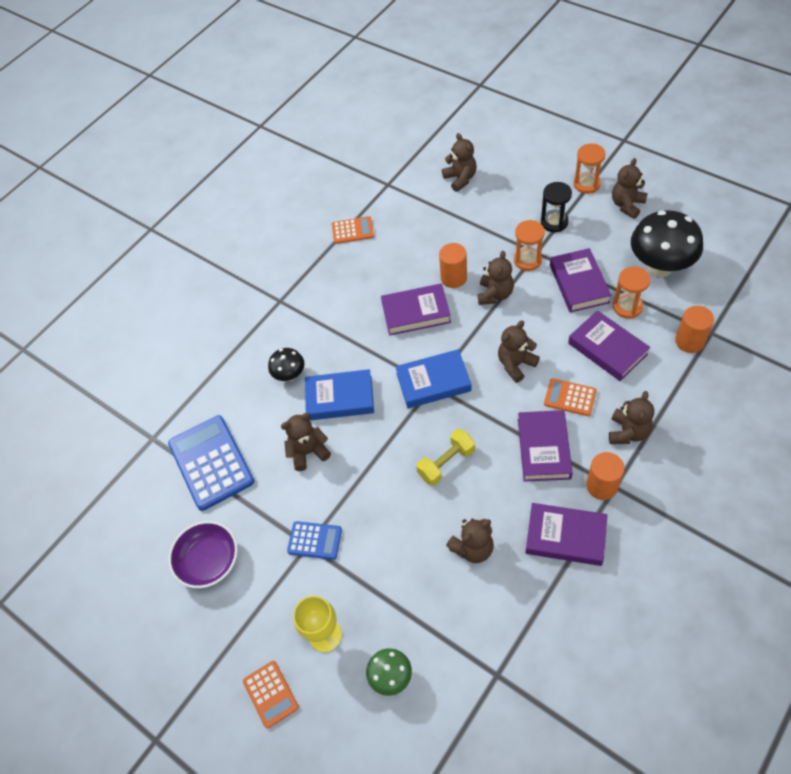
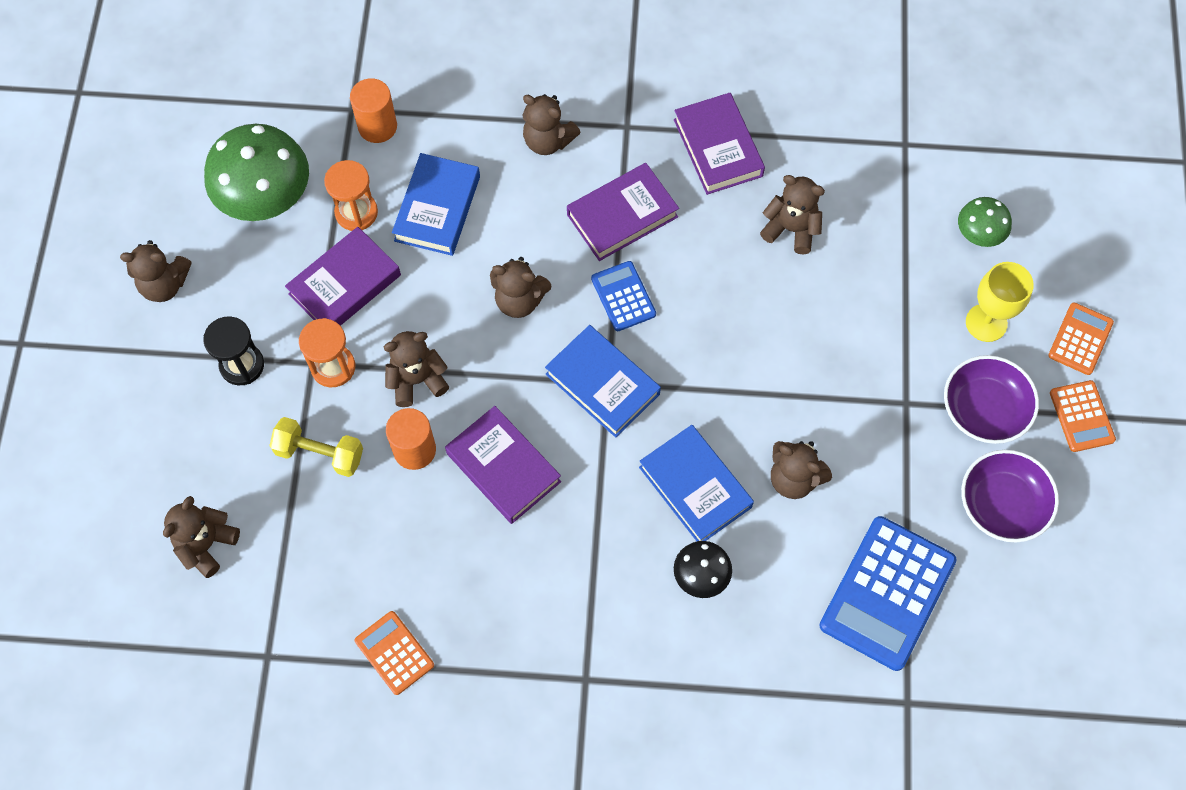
camera: 130 degrees left, 10 degrees up
blue calculator [287,521,342,560] -> blue calculator moved to [591,261,656,331]
yellow dumbbell [416,429,475,486] -> yellow dumbbell moved to [269,417,363,477]
orange calculator [544,378,597,416] -> orange calculator moved to [1050,380,1116,452]
purple book [568,310,650,381] -> blue book [392,153,480,256]
orange hourglass [574,144,606,194] -> none
orange cylinder [586,452,624,500] -> none
brown teddy bear [609,391,654,444] -> brown teddy bear turned 135 degrees counterclockwise [522,94,581,155]
black mushroom [631,210,703,277] -> green mushroom [204,124,309,221]
none -> purple bowl [944,355,1039,444]

